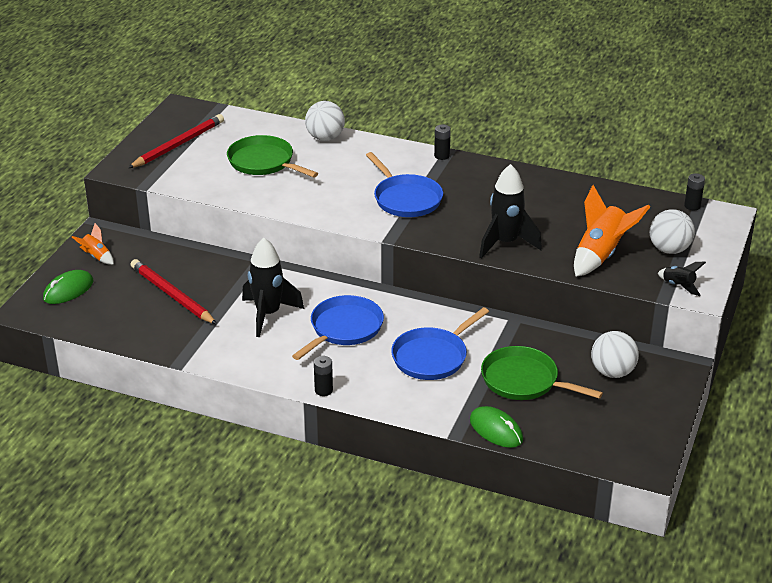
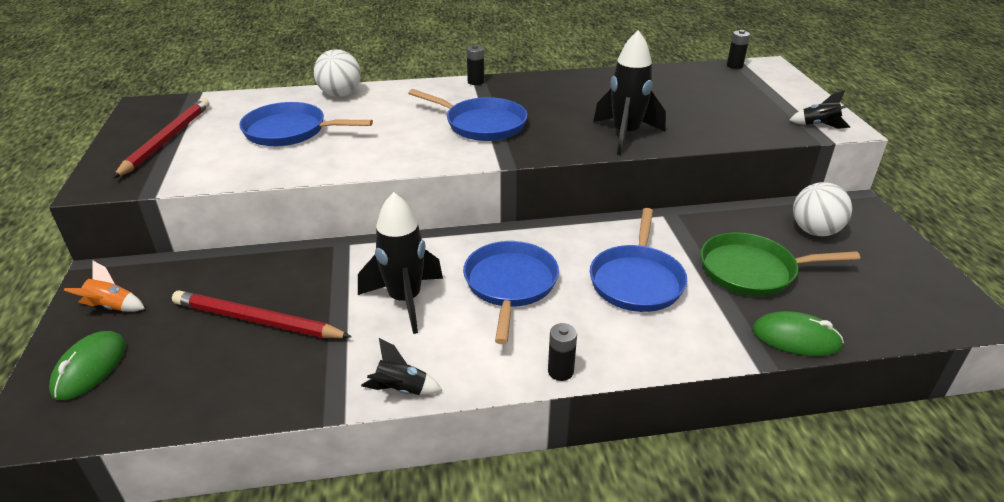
camera: 30 degrees left, 0 degrees up
green pan [227,135,318,177] -> blue pan [239,102,373,146]
orange rocket [574,185,650,277] -> none
white ball [650,209,695,254] -> none
none -> black rocket [361,338,442,395]

